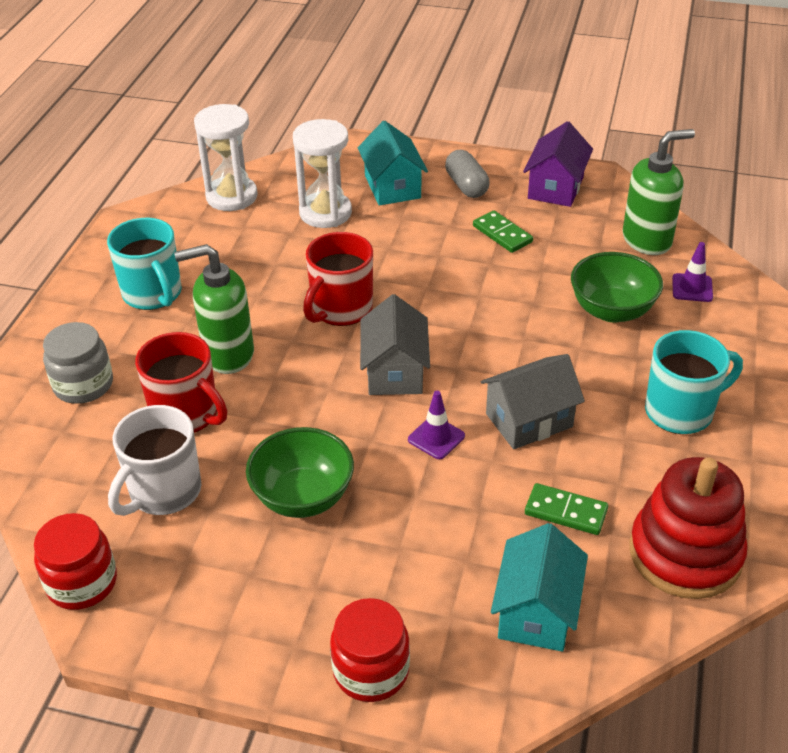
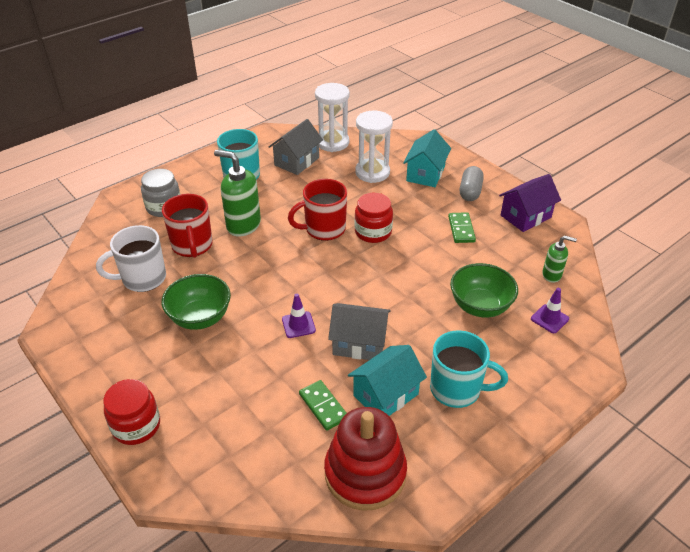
camera: 35 degrees right, 0 degrees up
red jar [34,513,117,610] -> red jar moved to [354,193,393,243]
grey house [360,294,430,395] -> grey house moved to [269,119,323,175]
turquoise house [491,523,588,652] -> turquoise house moved to [348,345,427,416]
green soap dispenser [622,129,695,255] -> green soap dispenser [542,236,577,283], size x0.56

